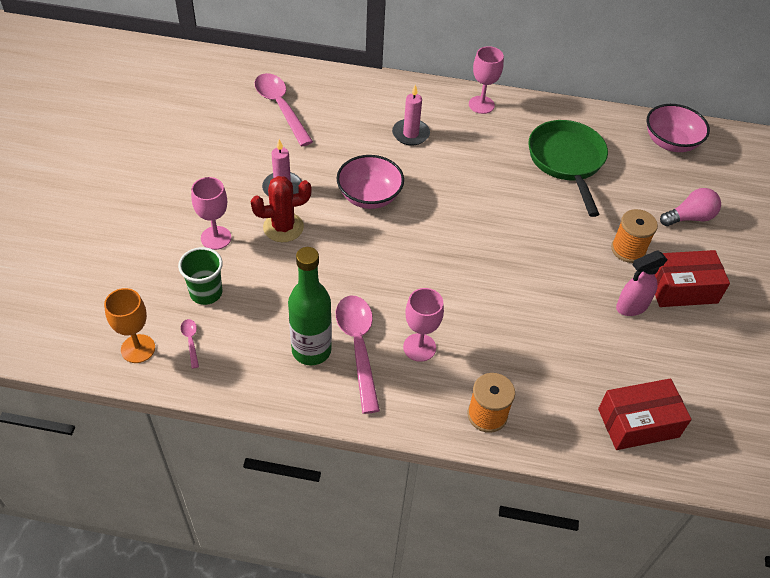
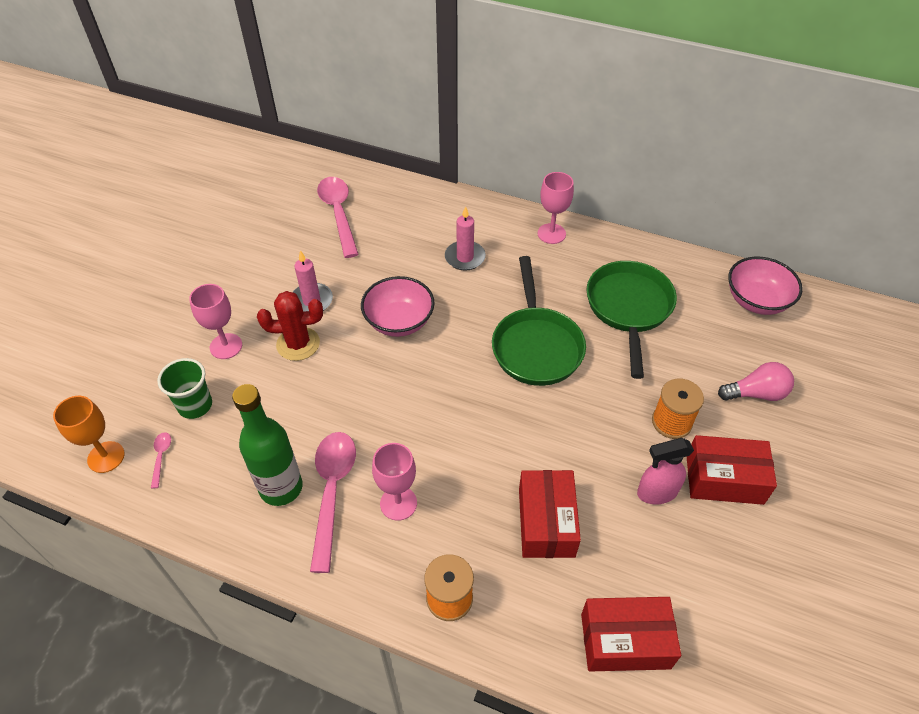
camera: 15 degrees right, 0 degrees up
none -> green pan [492,256,586,386]
none -> red box [519,470,581,558]

